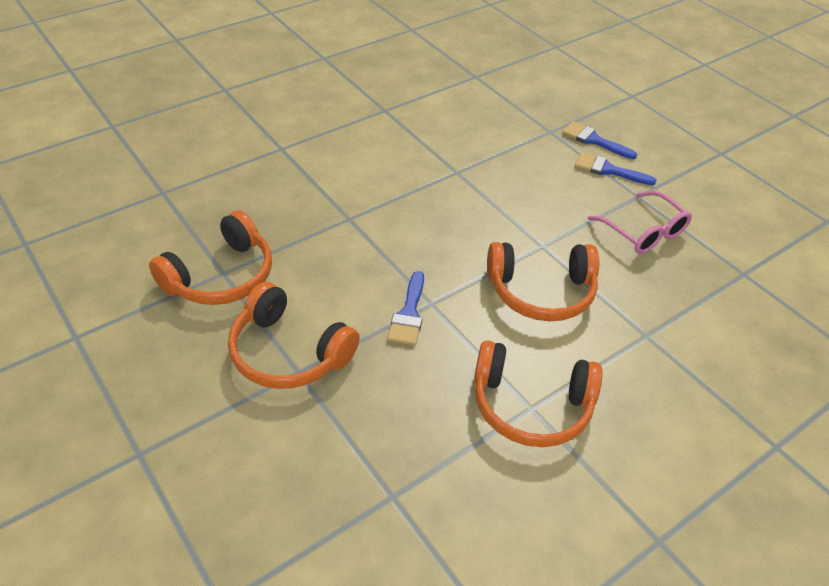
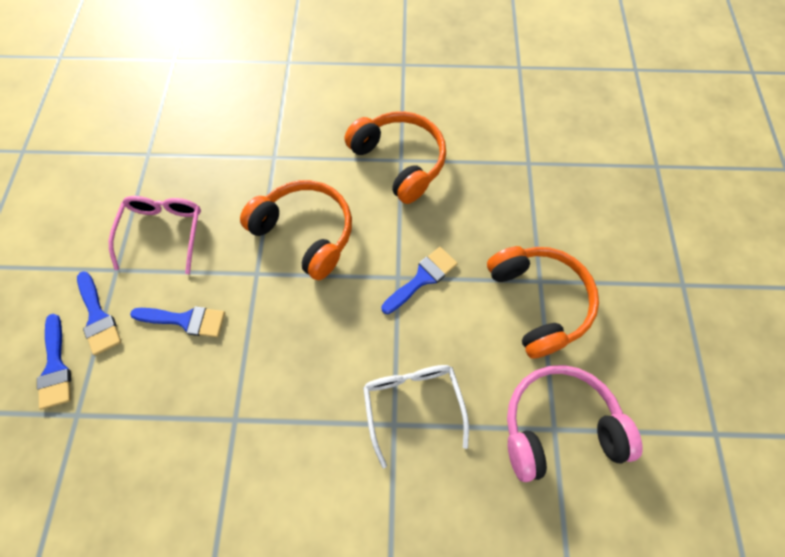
camera: 140 degrees left, 20 degrees up
orange headphones [149,210,272,305] -> pink headphones [507,365,643,482]
none -> blue brush [130,306,225,337]
none -> white glasses [363,365,469,469]

